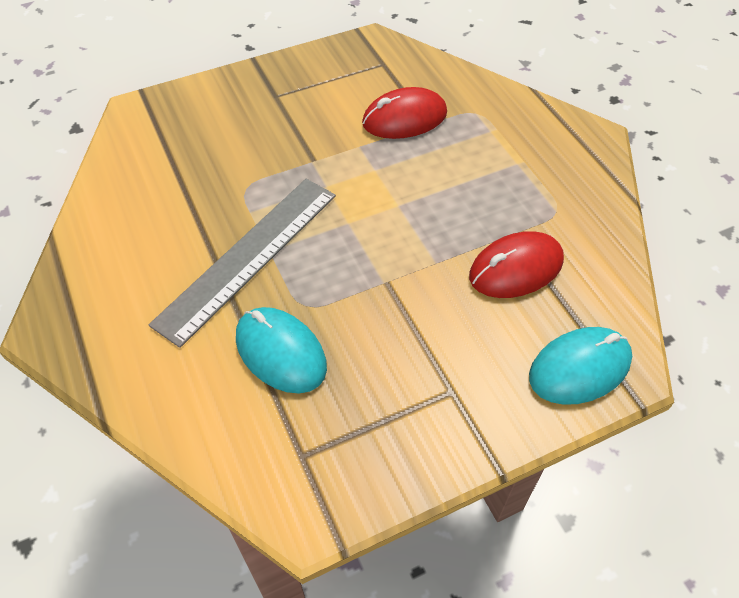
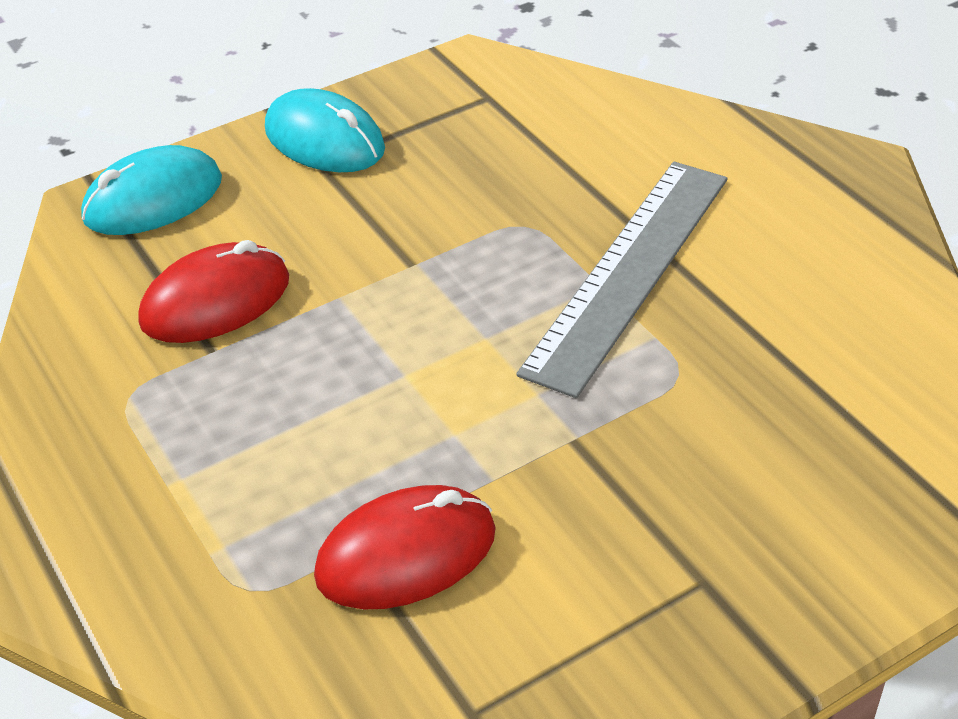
camera: 175 degrees right, 10 degrees down
turquoise mouse [236,307,327,393] -> turquoise mouse moved to [265,88,385,172]

